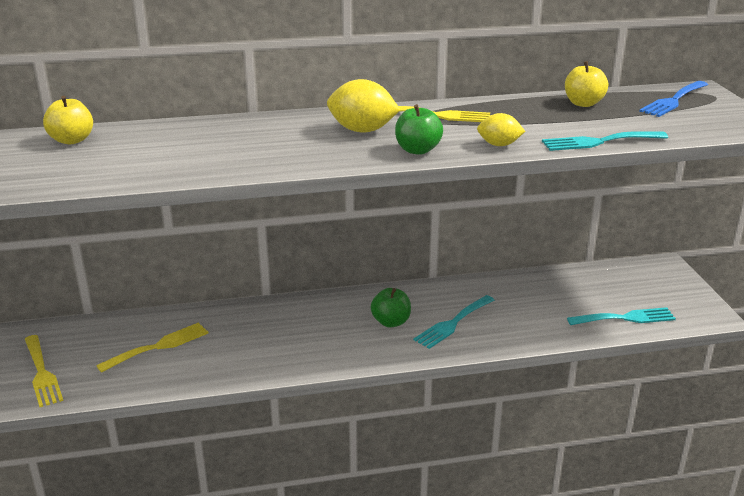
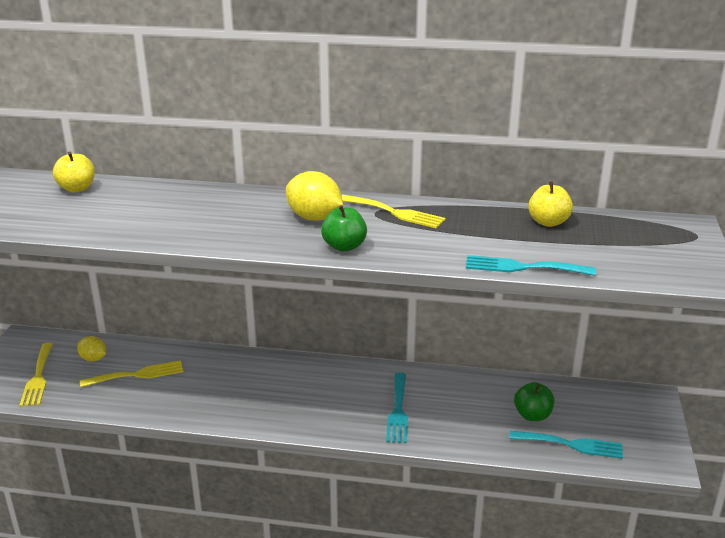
camera: 20 degrees right, 0 degrees up
green apple [371,288,411,327] -> green apple moved to [514,382,554,421]
turquoise fork [414,295,494,349] -> turquoise fork turned 60 degrees counterclockwise [386,373,408,443]
yellow lemon [477,113,525,146] -> yellow lemon moved to [77,336,106,362]
blue fork [639,81,708,117] -> none

